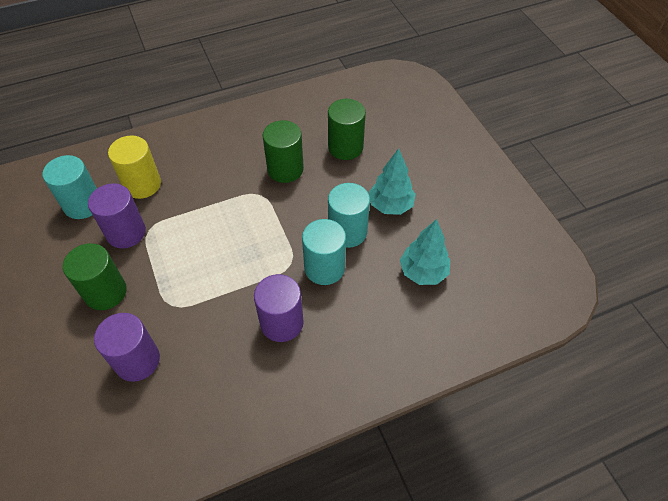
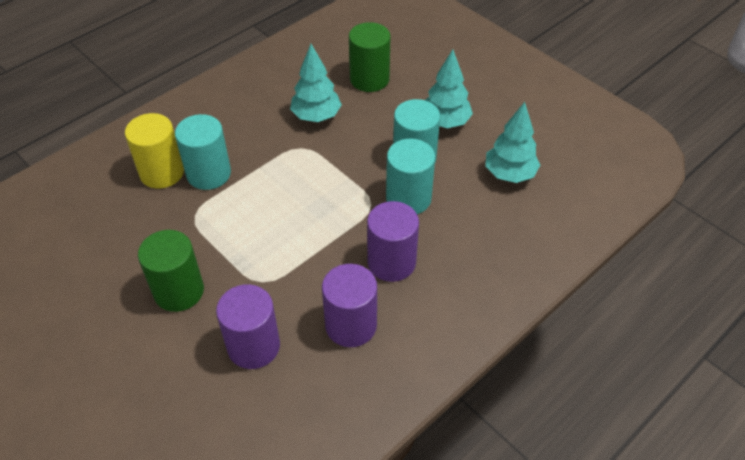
camera: 20 degrees left, 5 degrees down
turquoise cylinder [42,155,97,219] -> turquoise cylinder moved to [175,114,231,190]
purple cylinder [88,183,146,248] -> purple cylinder moved to [322,264,377,347]
green cylinder [263,120,304,183] -> turquoise tree [290,44,342,122]

